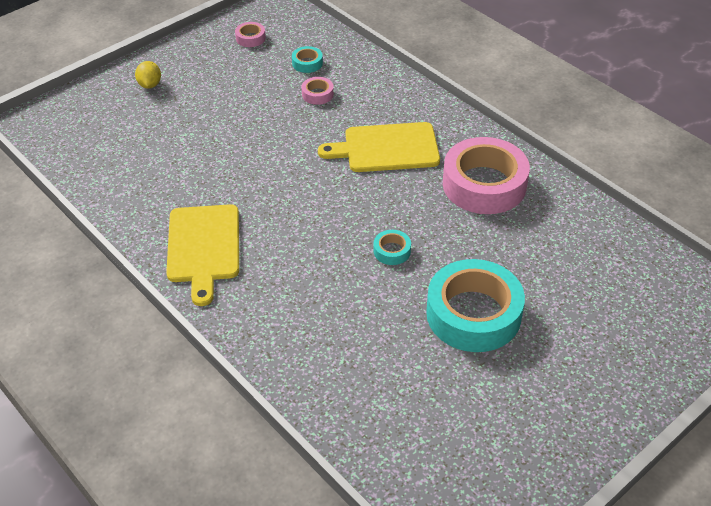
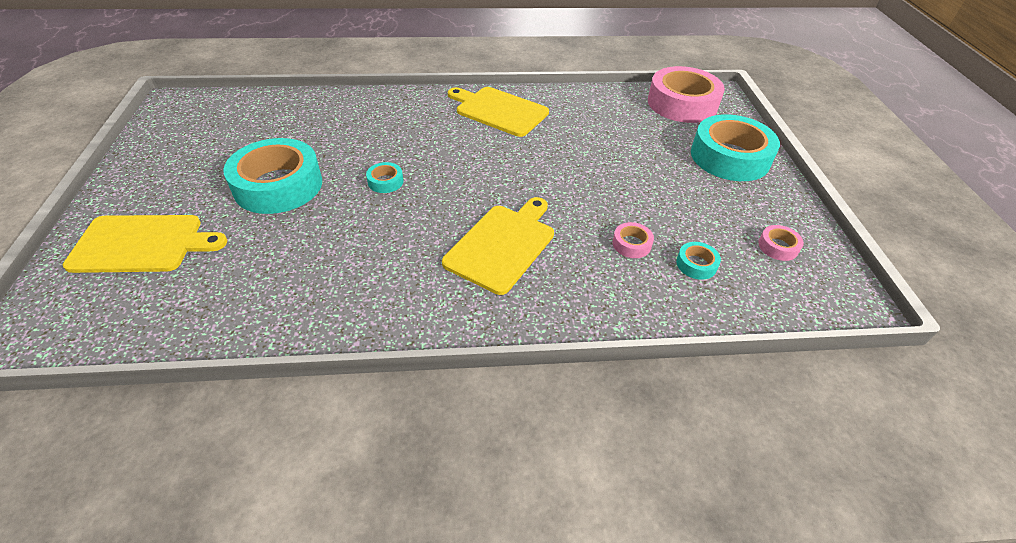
camera: 125 degrees right, 0 degrees up
yellow lemon [135,61,161,89] -> turquoise tape [691,114,780,181]
pink tape [443,137,530,214] -> pink tape moved to [648,66,725,123]
none -> yellow cutting board [63,215,227,273]

